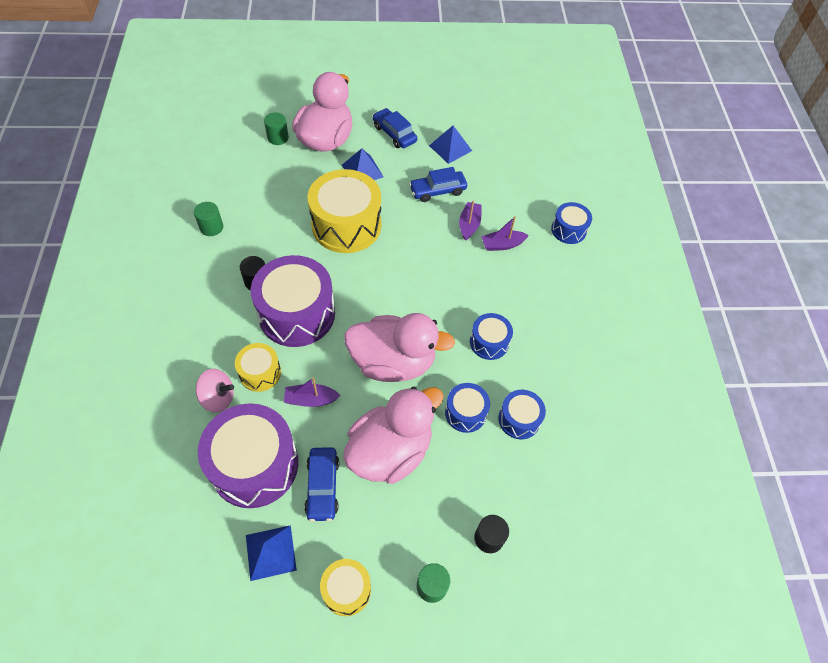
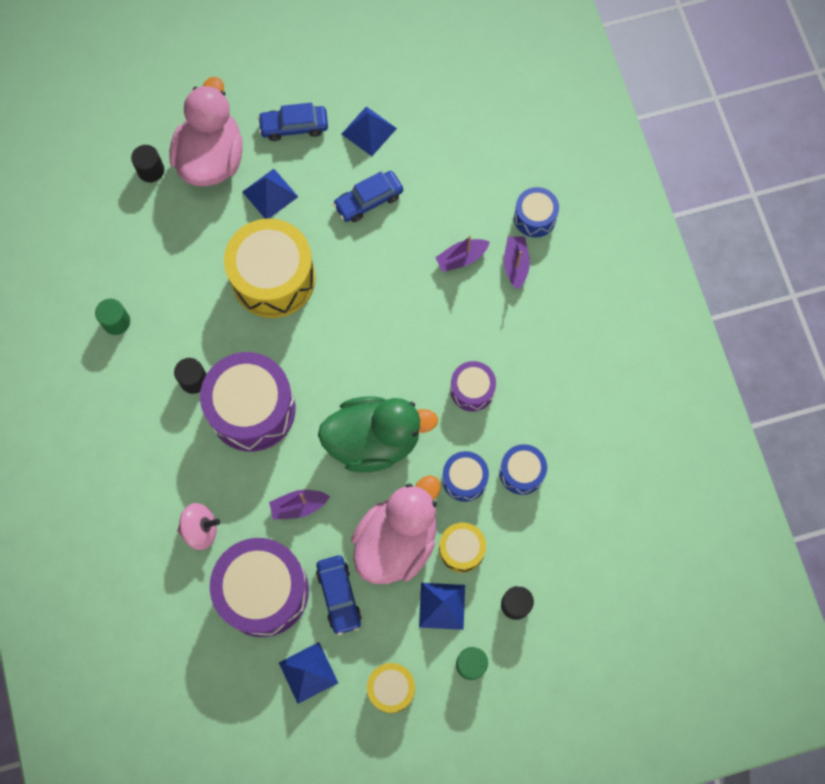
camera: 10 degrees left, 15 degrees up
yellow drum [235,343,281,392] -> yellow drum moved to [439,523,486,573]
green cylinder [264,112,289,145] -> black cylinder [131,145,164,182]
pink duck [344,313,455,382] -> green duck [318,396,438,472]
blue car [373,108,417,148] -> blue car turned 45 degrees counterclockwise [258,103,328,141]
purple boat [459,201,481,241] -> purple boat moved to [504,237,530,290]
blue drum [470,313,513,360] -> purple drum [450,361,496,411]
none -> blue pyramid [419,583,465,630]

